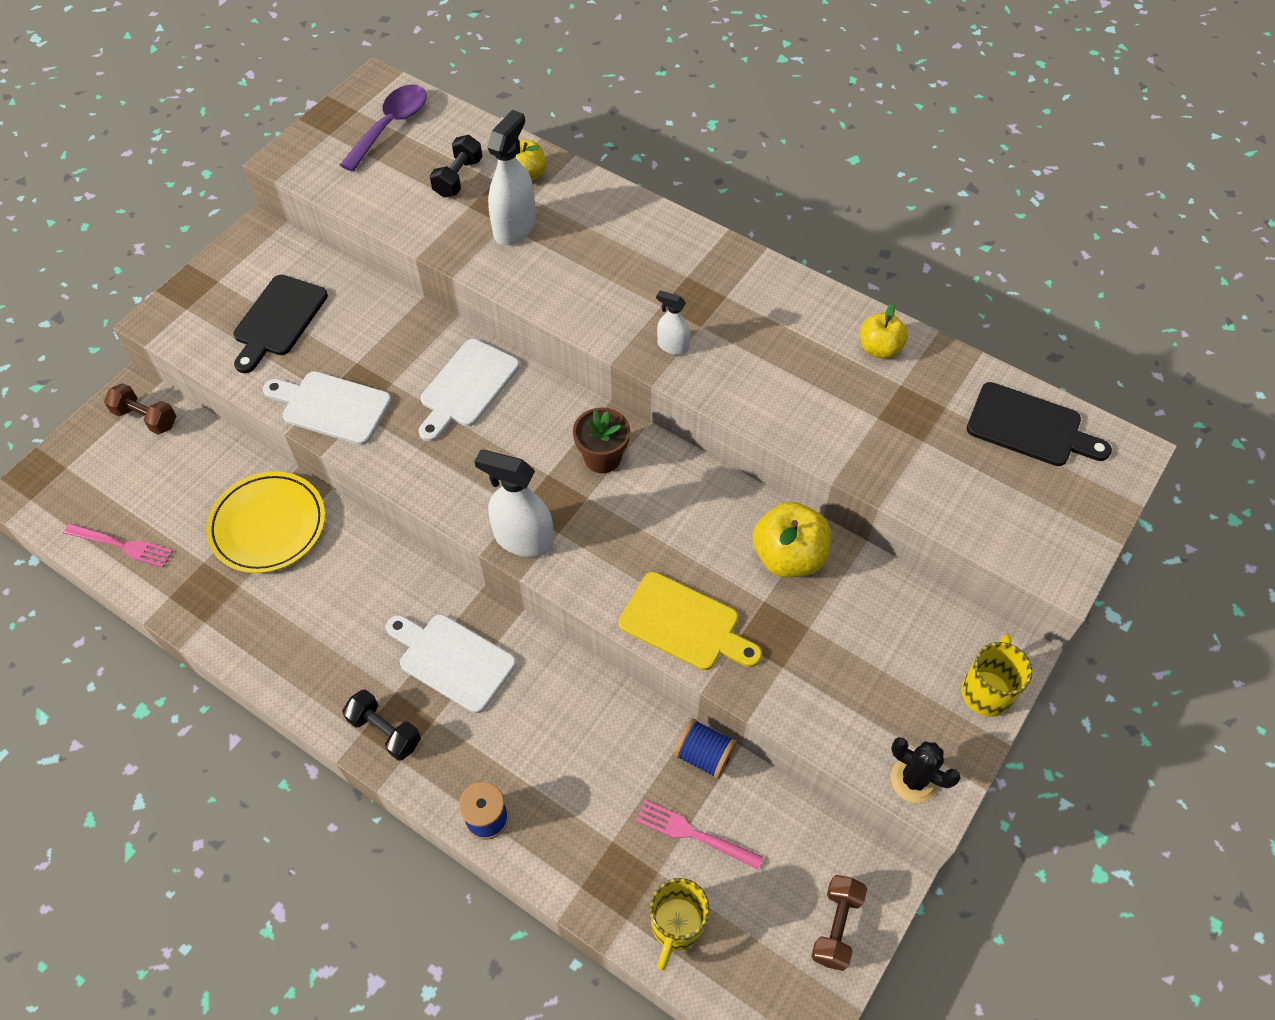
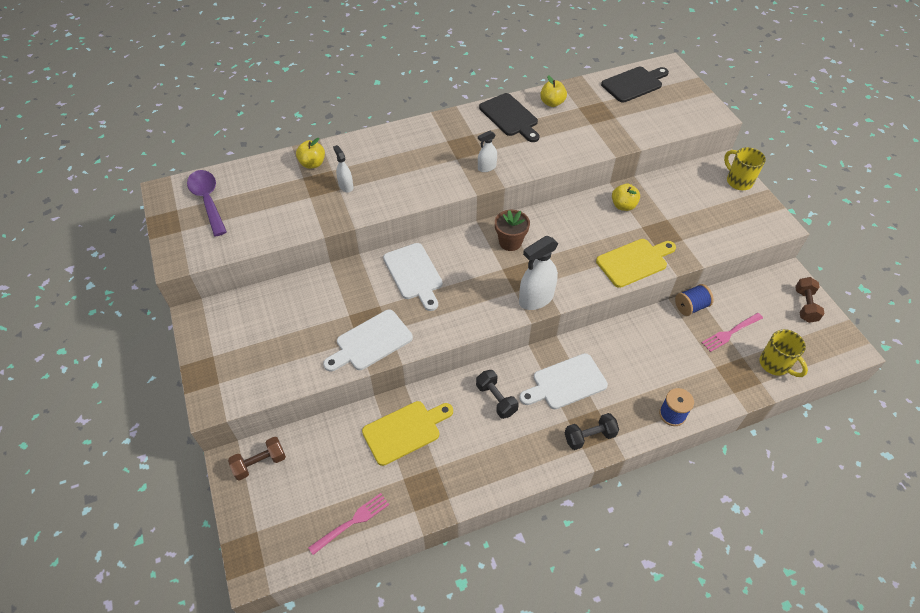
camera: 55 degrees left, 5 degrees down
yellow plate [206,471,325,573] -> yellow cutting board [362,401,453,466]
black cutting board [233,275,328,373] -> black cutting board moved to [479,93,539,142]
black dumbbell [430,135,482,197] -> black dumbbell moved to [476,370,519,419]
white spray bottle [487,110,536,245] -> white spray bottle [333,145,353,193], size x0.55
yellow apple [753,502,831,578] -> yellow apple [612,184,640,211], size x0.64
brown dumbbell [811,875,867,971] -> brown dumbbell turned 45 degrees clockwise [795,277,825,323]
black cactus [891,737,961,803] -> none

